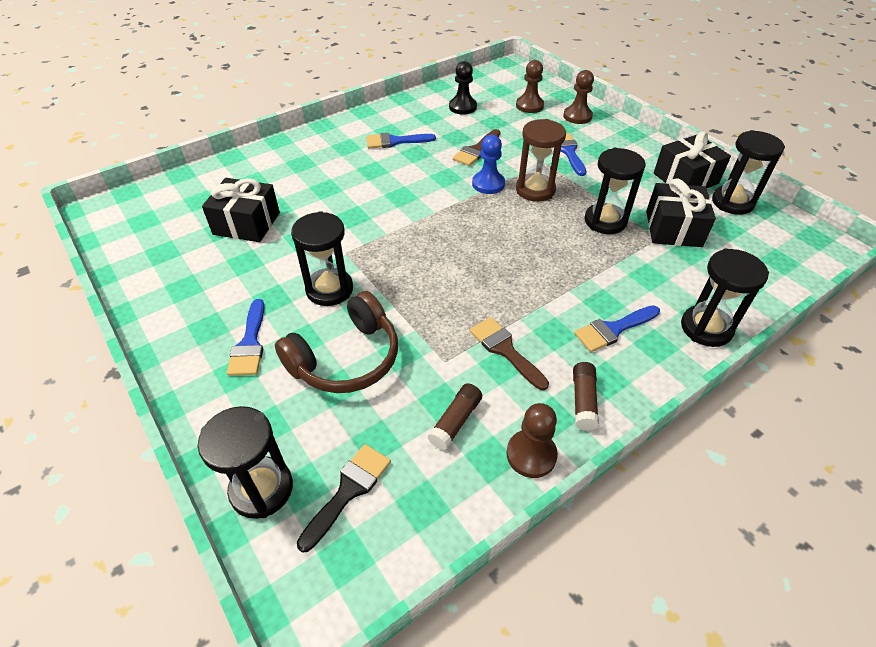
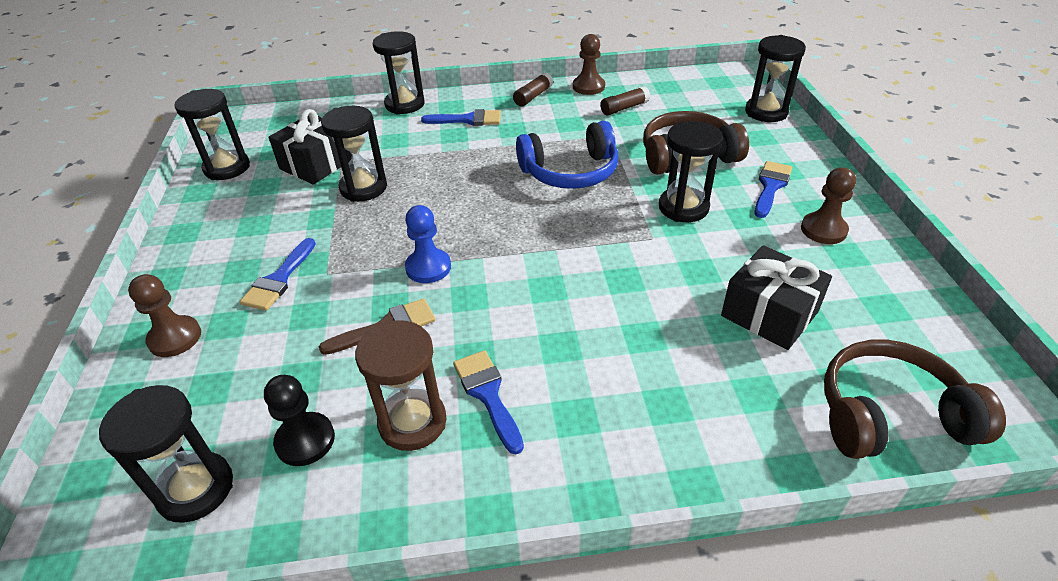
camera: 150 degrees left, 5 degrees down
black brush [297,444,391,553] -> none
blue brush [366,133,436,148] -> blue brush turned 135 degrees counterclockwise [453,350,524,454]
brown brush [470,317,549,390] -> none
brown pawn [516,60,544,113] -> brown pawn moved to [801,167,856,244]
brown hourglass [516,119,566,202] -> brown hourglass moved to [355,320,446,451]
black gift [653,131,731,188] -> none
none -> black hourglass [99,385,233,523]
none -> blue headphones [516,121,618,189]
none -> brown headphones [824,340,1006,459]

